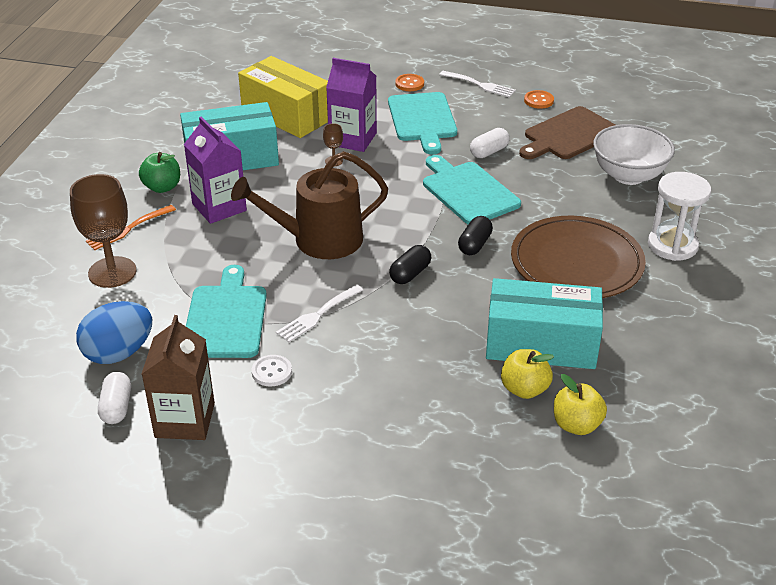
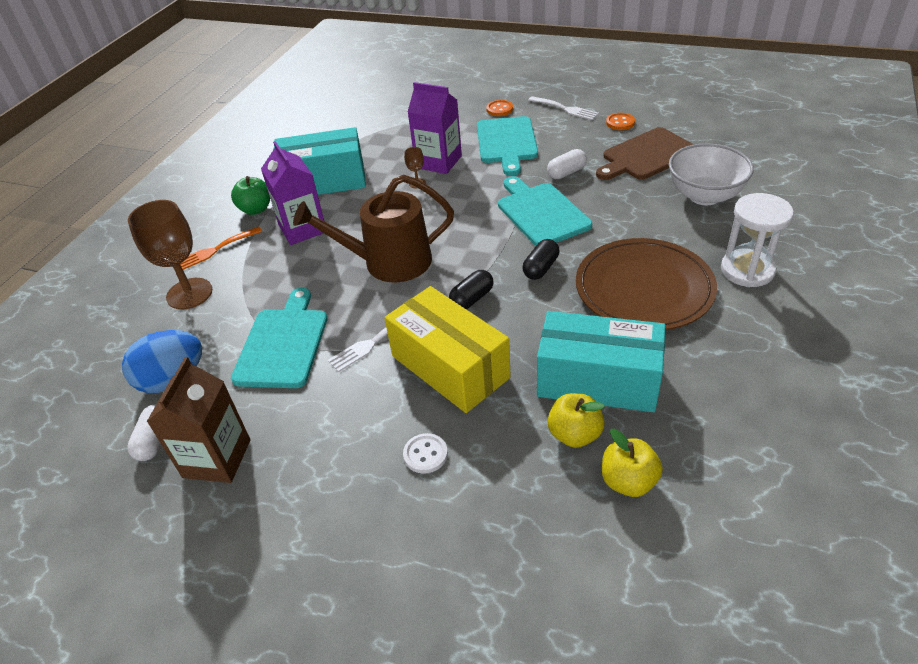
camera: 10 degrees right, 5 degrees up
yellow box [238,56,328,138] -> yellow box moved to [384,286,511,413]
white button [252,355,292,387] -> white button moved to [403,433,448,474]

